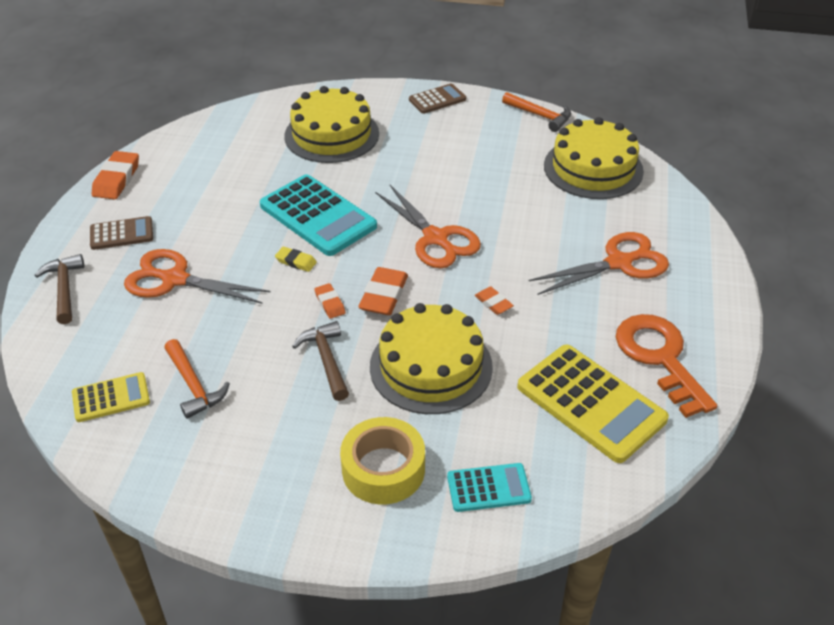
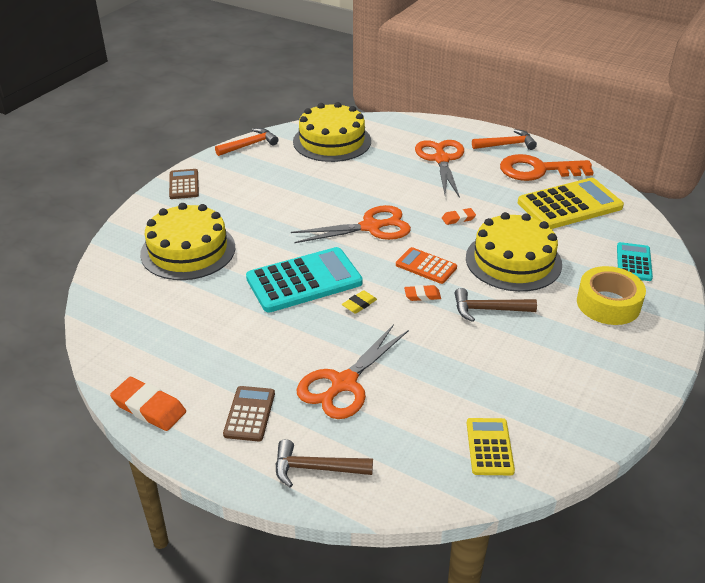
camera: 70 degrees left, 5 degrees down
orange hammer [165,339,230,419] -> orange hammer moved to [472,129,537,150]
orange eraser [358,267,408,315] -> orange calculator [396,247,457,284]

